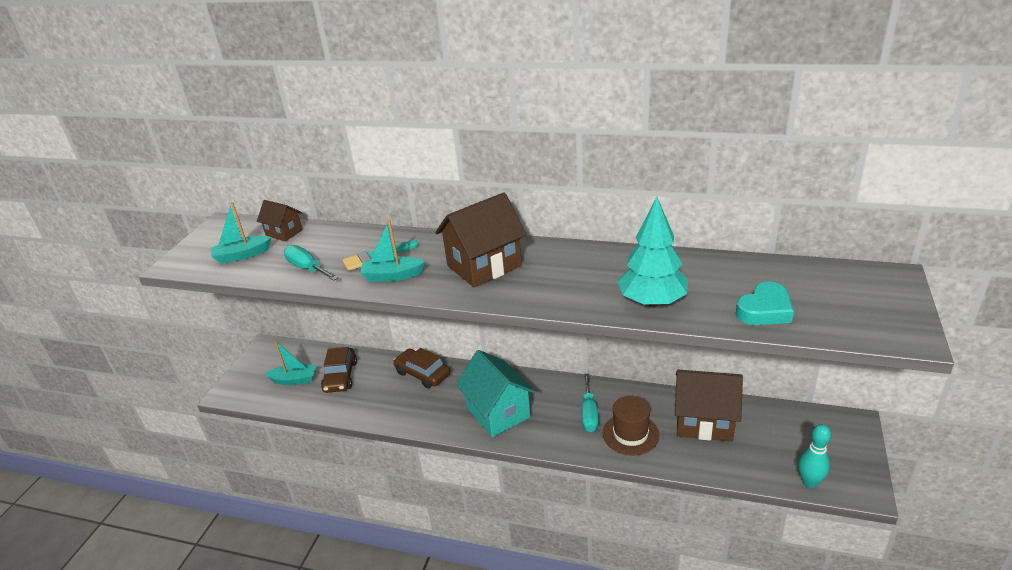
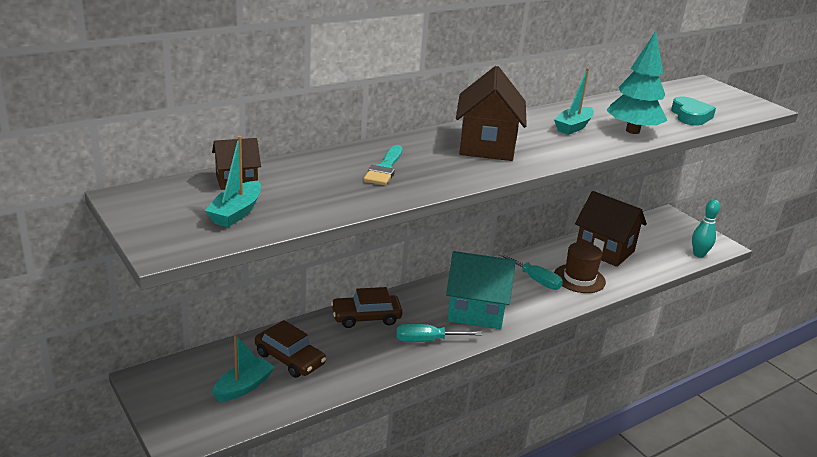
camera: 55 degrees left, 5 degrees down
turquoise screwdriver [284,245,338,281] -> turquoise screwdriver moved to [396,324,482,342]
turquoise boat [360,220,425,282] -> turquoise boat moved to [554,68,594,135]
brown house [675,370,743,442] -> brown house turned 75 degrees clockwise [575,191,647,267]

